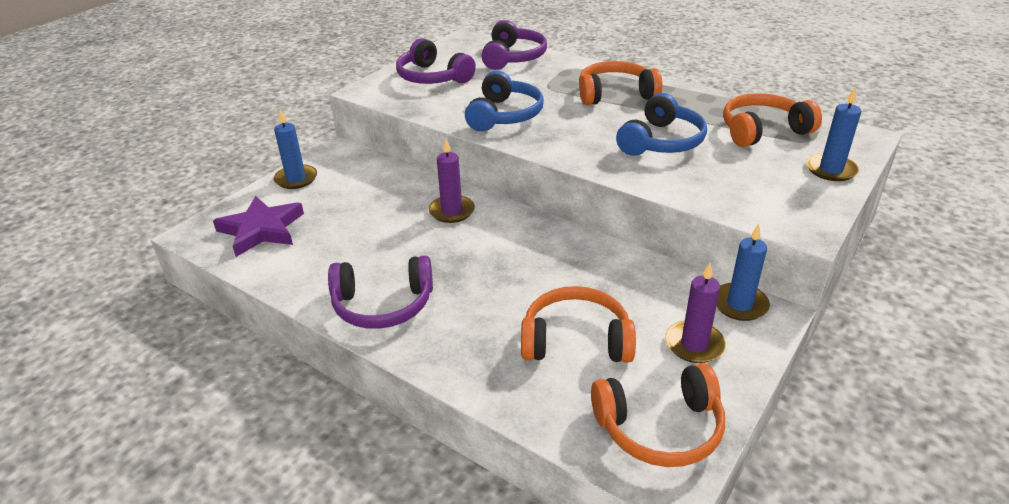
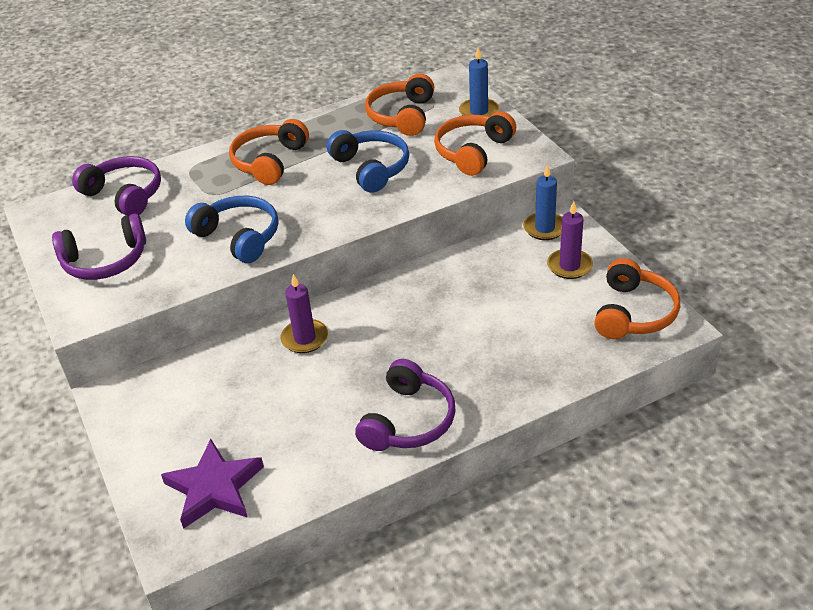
camera: 60 degrees left, 5 degrees up
blue candle [274,110,317,189] -> none
orange headphones [521,286,636,363] -> orange headphones moved to [434,111,516,176]

